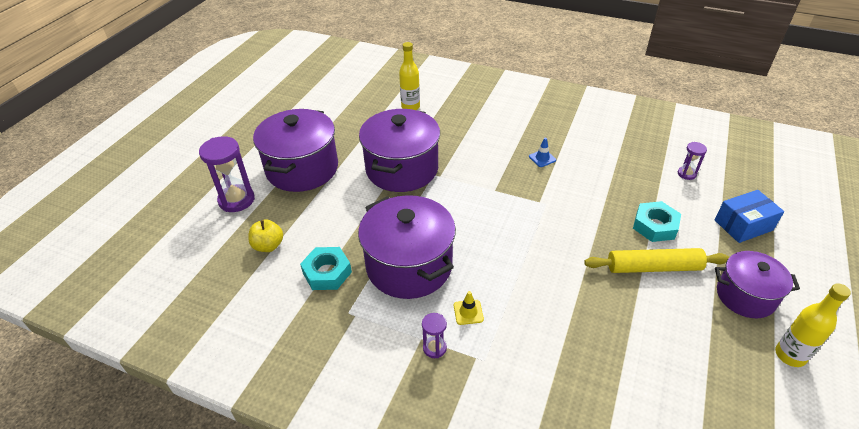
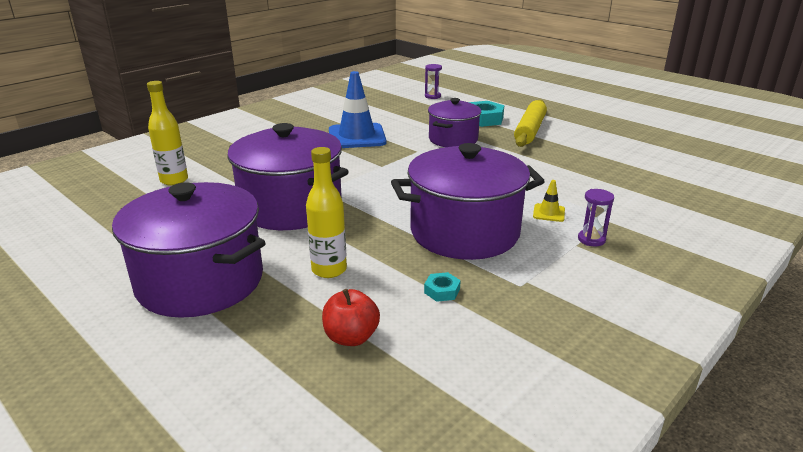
camera: 70 degrees left, 15 degrees down
purple hourglass [199,136,255,212] -> none
yellow apple [248,219,283,252] -> red apple [322,289,380,346]
turquoise nut [300,247,352,290] -> turquoise nut [424,272,461,302], size x0.51
blue traffic cone [529,138,556,167] -> blue traffic cone [329,71,386,148], size x2.34
blue box [715,190,784,243] -> none
purple pot [715,251,800,318] -> purple pot moved to [428,98,481,147]
yellow bottle [775,283,851,367] -> yellow bottle moved to [306,147,347,278]

